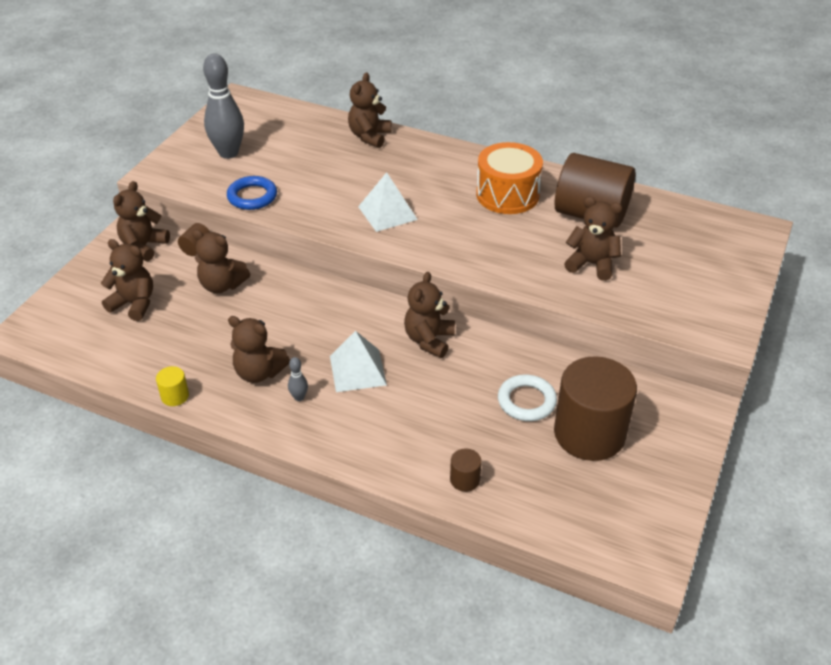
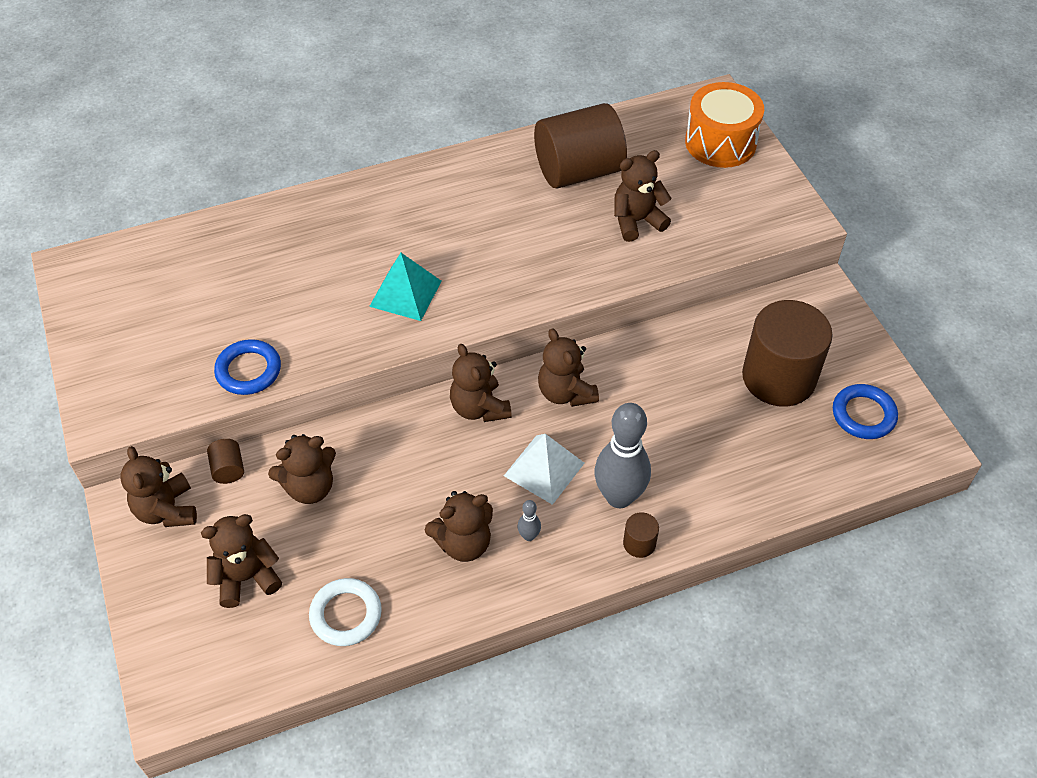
camera: 45 degrees left, 10 degrees up
yellow cylinder [156,366,189,406] -> none
grey bowling pin [203,53,244,159] -> grey bowling pin moved to [594,403,651,508]
brown teddy bear [348,72,392,148] -> brown teddy bear moved to [450,344,512,422]
white pyramid [358,172,418,232] -> turquoise pyramid [369,253,442,321]
brown cylinder [450,448,481,492] -> brown cylinder moved to [623,512,659,558]
orange drum [476,142,543,214] -> orange drum moved to [685,82,764,168]
white ring [498,374,557,421] -> white ring moved to [309,578,382,646]
none -> blue ring [833,384,898,439]

